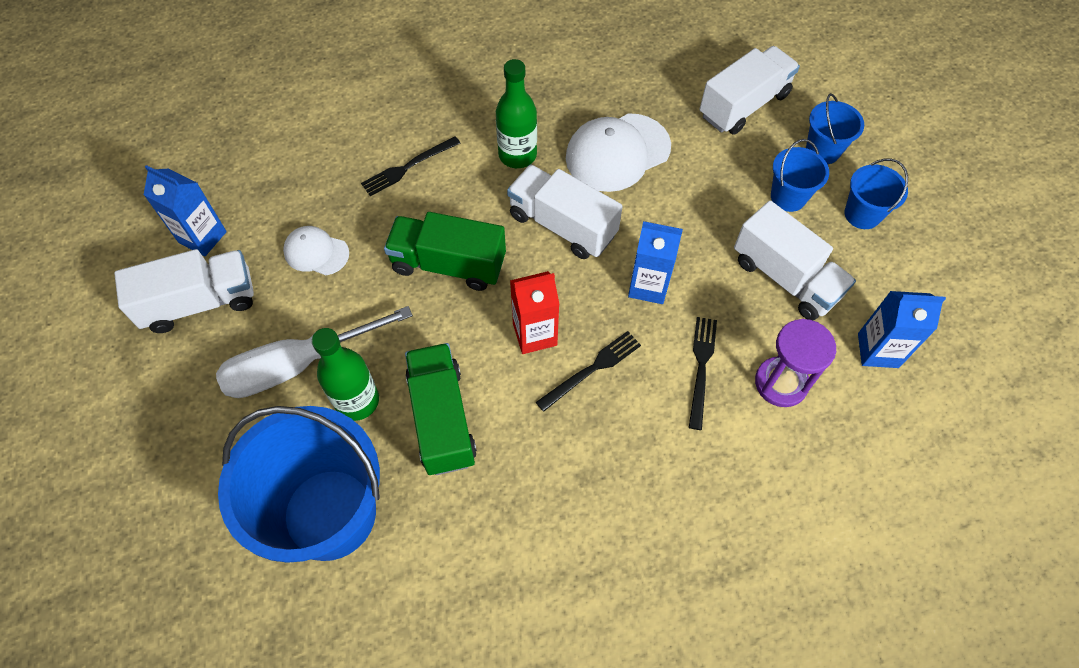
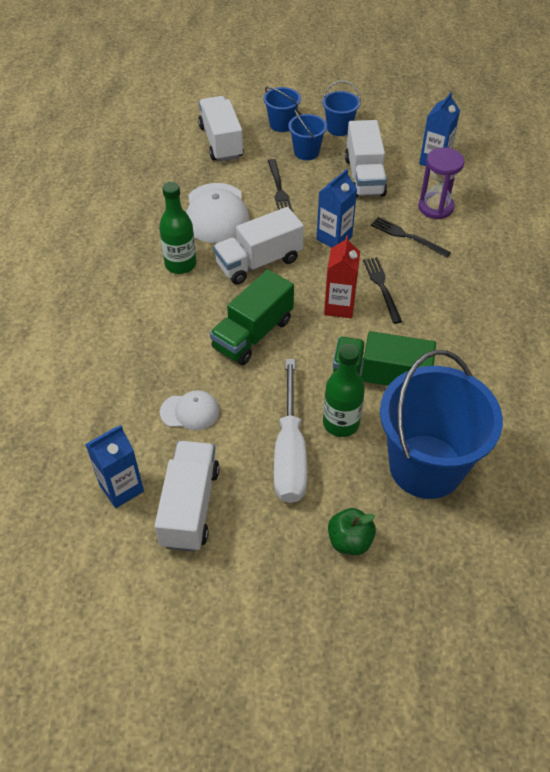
camera: 65 degrees left, 10 degrees down
white cap [283,226,349,275] -> white cap turned 135 degrees counterclockwise [160,390,219,430]
black fork [361,136,460,196] -> black fork moved to [268,159,293,212]
white truck [734,201,856,320] -> white truck turned 105 degrees clockwise [345,120,387,198]
none -> green apple [328,508,376,555]

